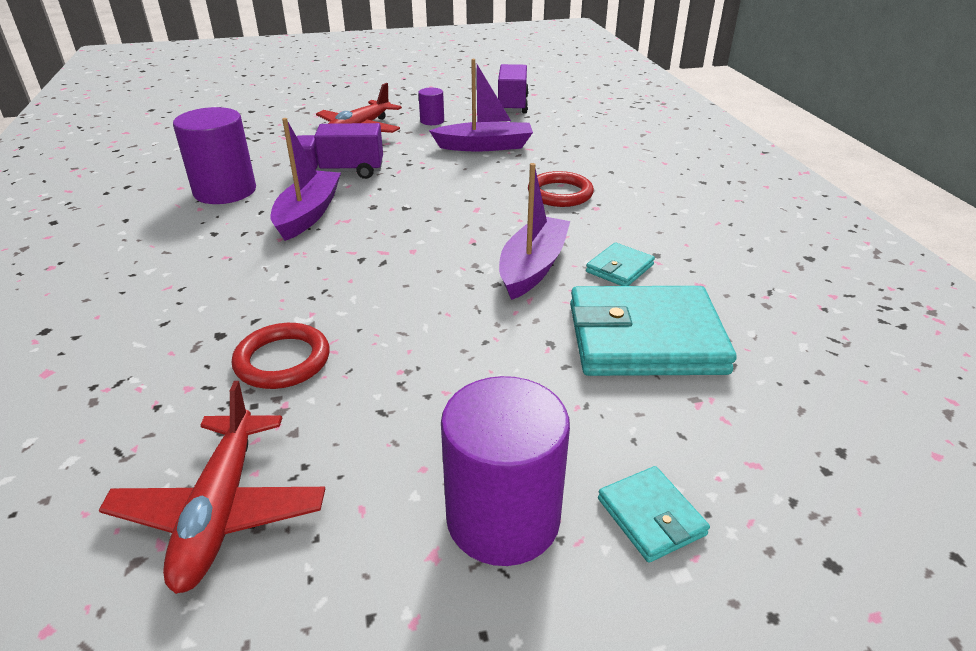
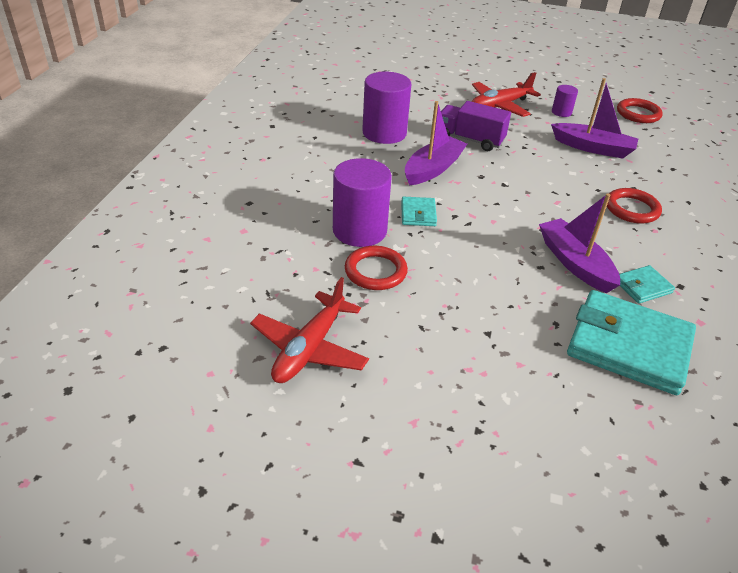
camera: 25 degrees right, 5 degrees up
purple cylinder [441,376,570,566] -> purple cylinder moved to [333,158,392,247]
purple truck [498,64,529,114] -> red ring [617,98,663,123]
purple boat [499,163,570,300] -> purple boat turned 75 degrees counterclockwise [539,193,620,293]
turquoise wallet [598,466,710,563] -> turquoise wallet moved to [401,197,437,226]

